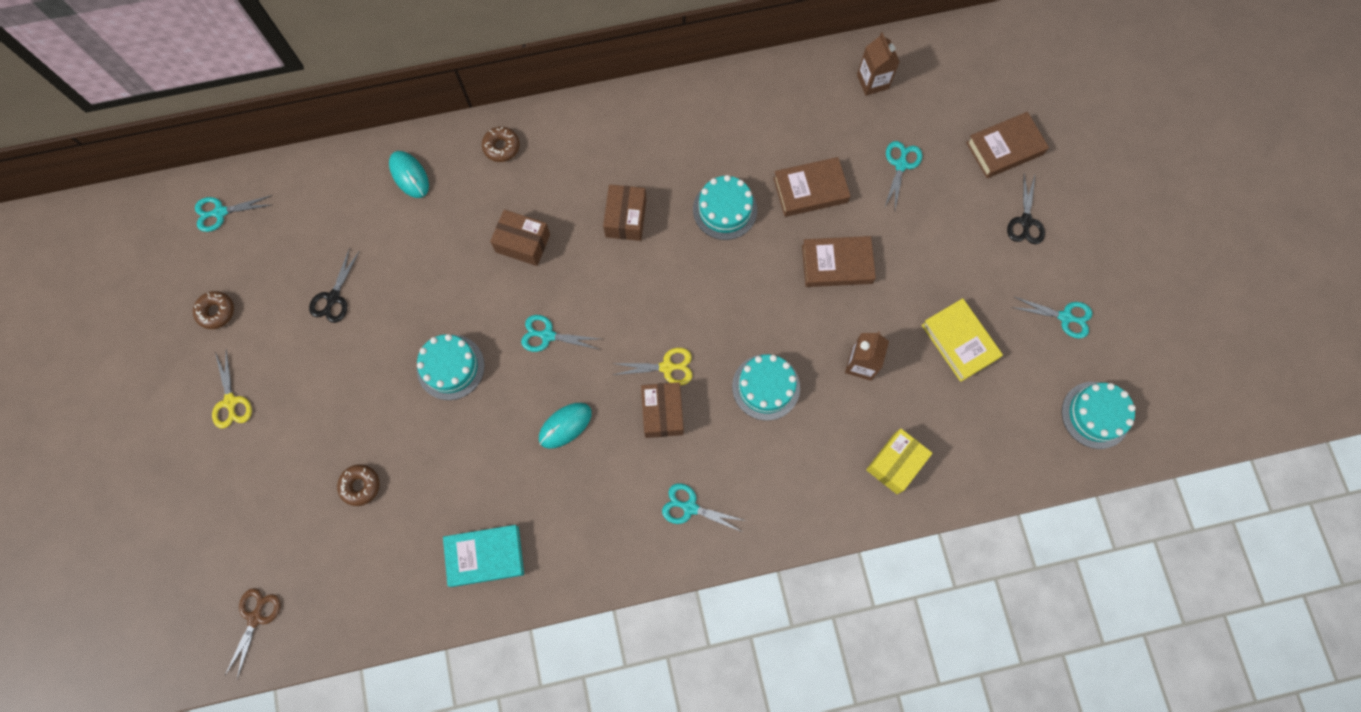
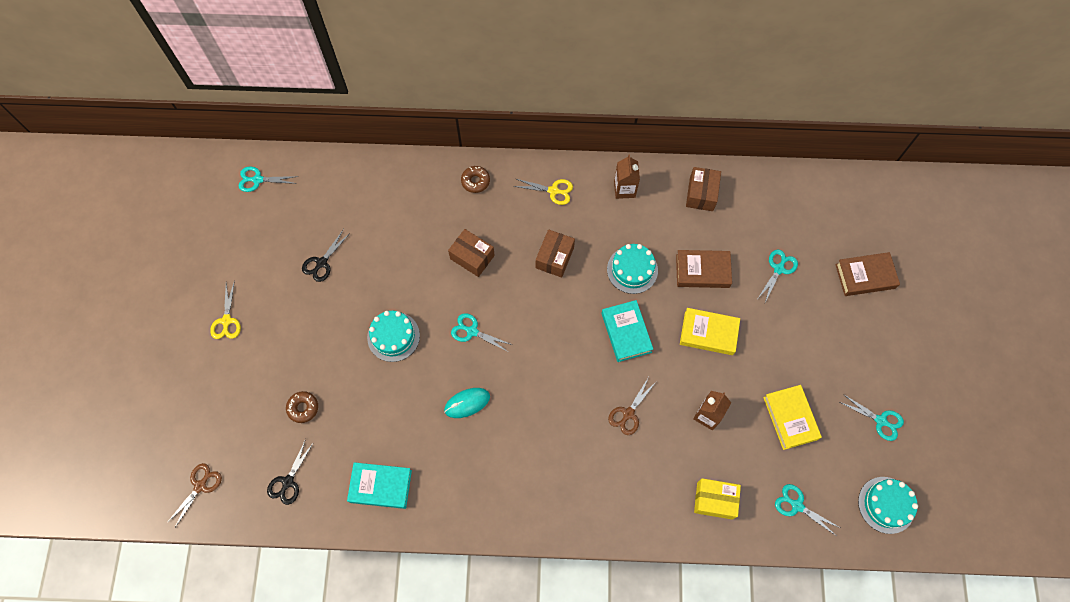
camera: 15 degrees right, 5 degrees down
brown donut [193,291,234,329] -> none
turquoise mouse [389,151,429,198] -> none
yellow scissors [612,348,692,385] -> yellow scissors moved to [513,179,573,205]
brown box [641,382,684,438] -> brown box moved to [686,167,721,211]
turquoise scissors [662,483,746,532] -> turquoise scissors moved to [775,484,840,535]
turquoise cake [732,354,800,421] -> brown scissors [608,379,656,435]
brown book [802,236,876,287] -> yellow book [680,308,740,355]
brown carton [857,32,900,96] -> brown carton moved to [614,155,640,199]
yellow box [866,429,932,494] -> yellow box turned 45 degrees clockwise [694,478,741,520]
black scissors [1007,175,1045,244] -> black scissors moved to [267,439,314,505]
none -> turquoise book [601,300,653,362]

